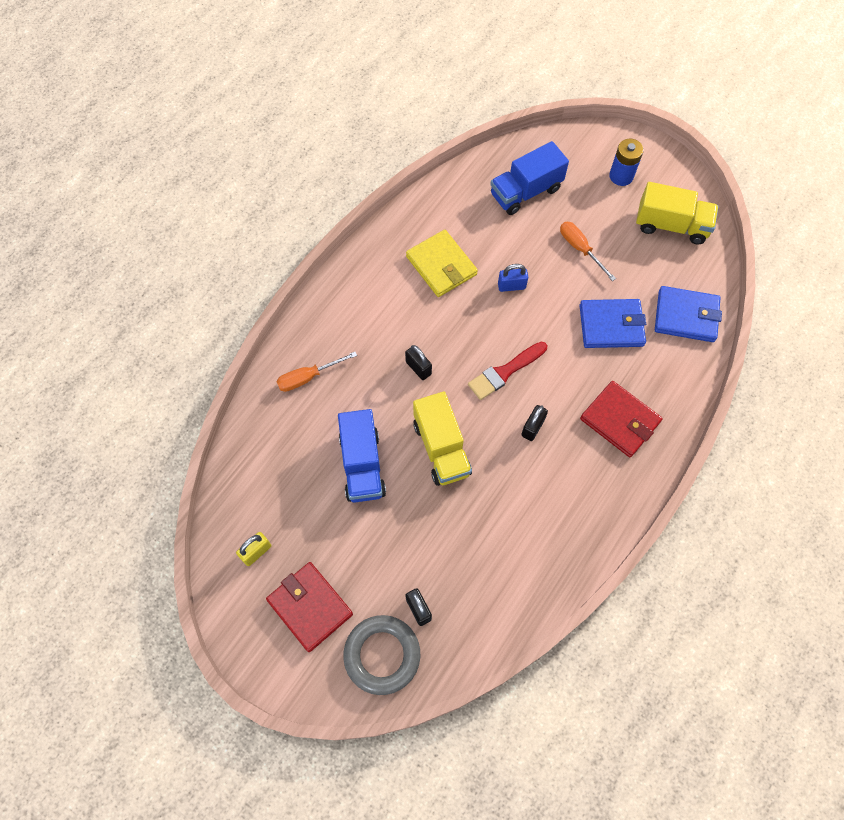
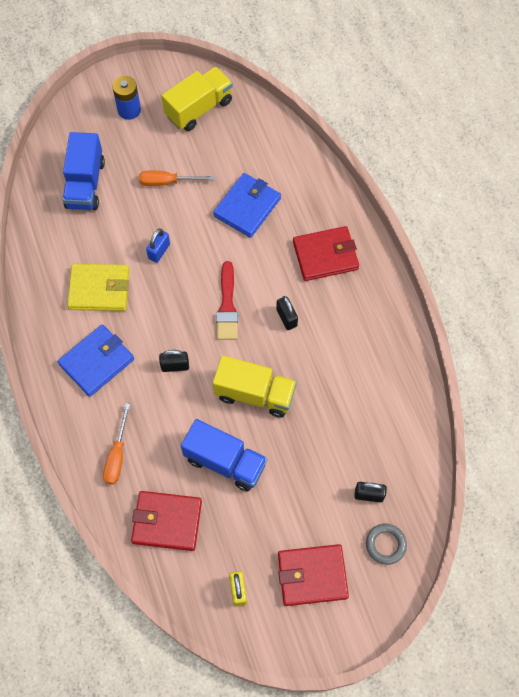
camera: 55 degrees left, 0 degrees up
grey ring [343,615,420,695] -> grey ring [366,524,407,565], size x0.59
blue wallet [655,286,722,342] -> blue wallet moved to [58,324,134,397]
none -> red wallet [131,491,202,551]

